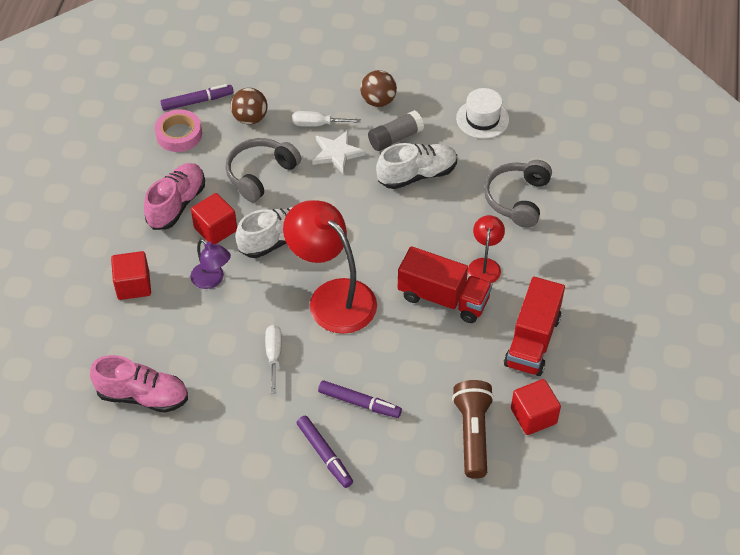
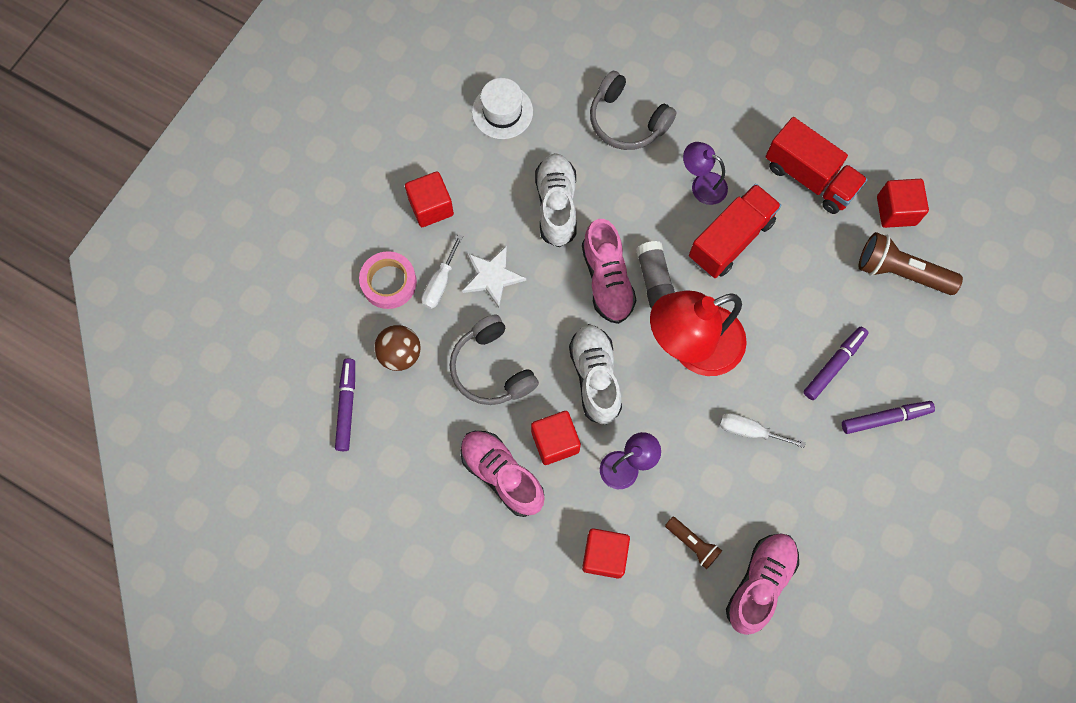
camera: 70 degrees left, 20 degrees up
pink tape [155,109,202,152] -> pink tape moved to [359,251,417,309]
brown ball [360,70,397,107] -> red cube [405,171,454,227]
grey glue stick [368,110,424,151] -> grey glue stick moved to [636,241,675,309]
red lamp [468,215,505,283] -> purple lamp [683,142,728,205]
none -> pink shoe [582,219,636,324]
none -> brown flashlight [665,517,722,569]

